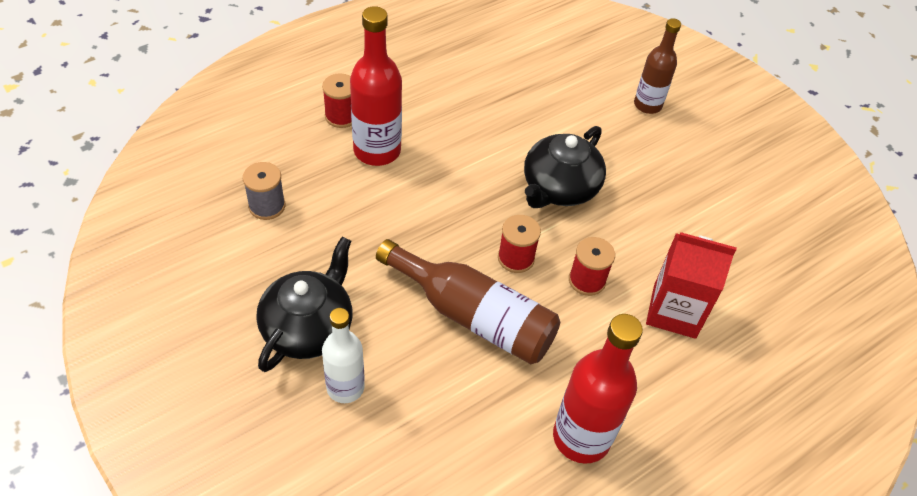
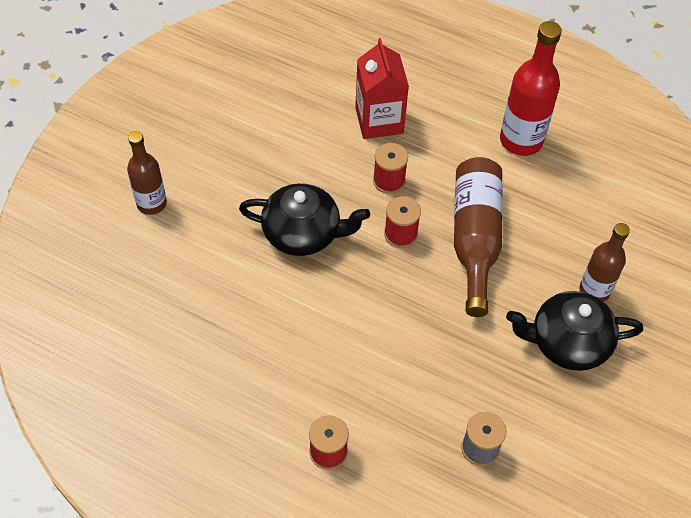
camera: 115 degrees left, 5 degrees up
white bottle [322,308,365,403] -> brown bottle [579,223,630,302]
red bottle [350,6,402,166] -> none

